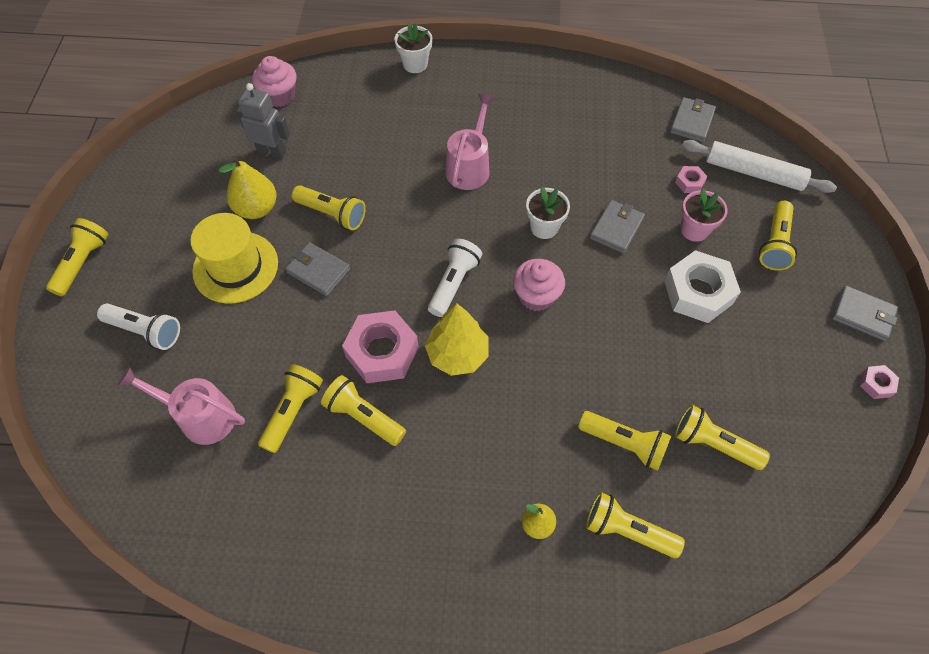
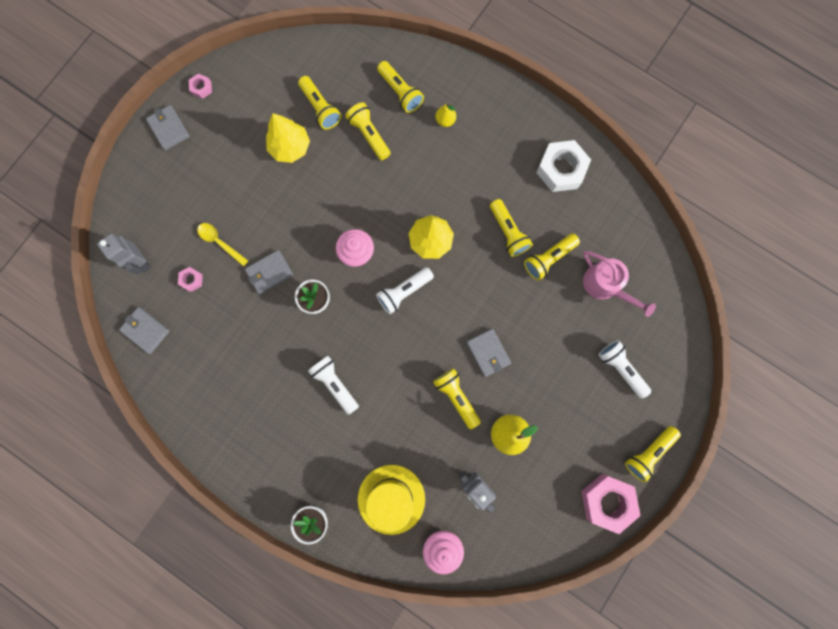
camera: 150 degrees left, 20 degrees up
yellow hat [190,213,278,304] -> yellow hat moved to [358,465,425,535]
pink nut [342,310,419,383] -> pink nut moved to [581,474,641,534]
pink watering can [445,94,495,190] -> white flashlight [308,356,359,415]
white nut [664,250,741,323] -> white nut moved to [536,140,591,192]
grey wallet [670,97,716,142] -> grey wallet turned 75 degrees clockwise [119,307,170,354]
pink flower pot [681,189,727,242] -> yellow spoon [197,223,248,266]
white rolling pin [682,140,837,193] -> grey robot [97,234,151,275]
yellow flashlight [759,201,797,271] -> none
none -> yellow tree [266,113,310,163]

